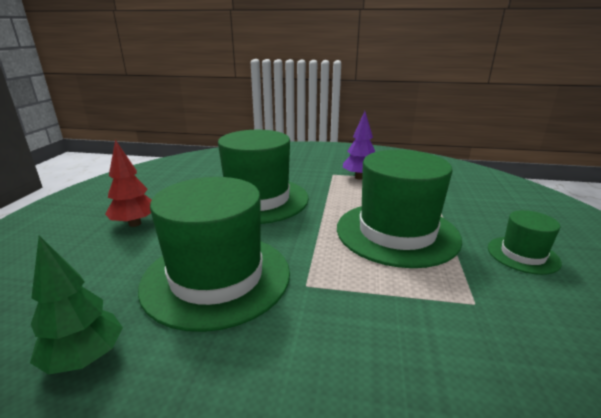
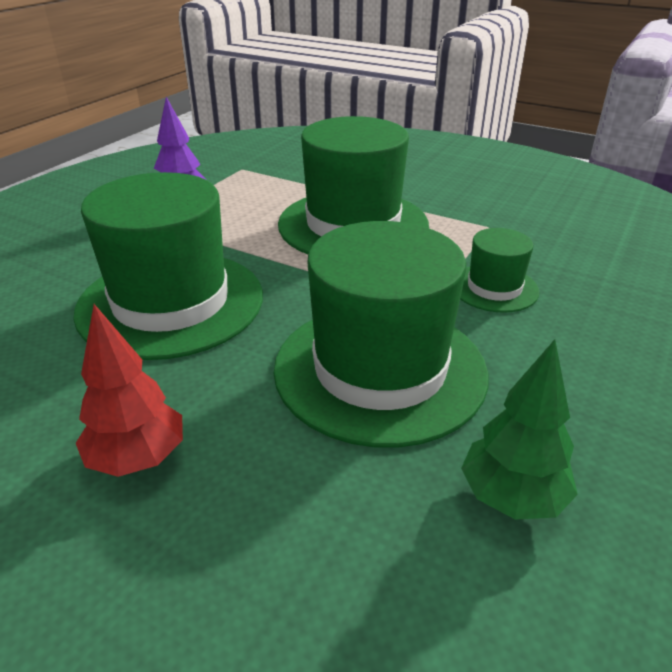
camera: 70 degrees left, 10 degrees up
green hat [488,210,562,275] -> green hat moved to [460,228,539,313]

